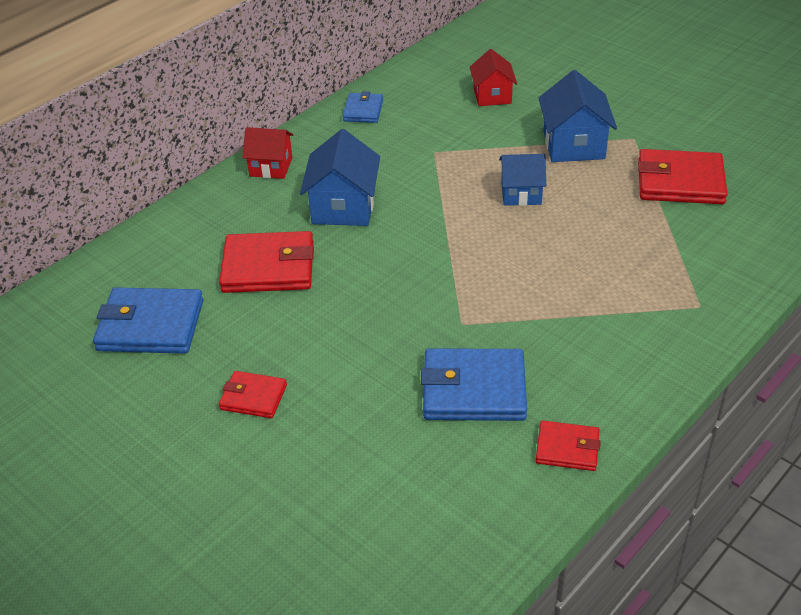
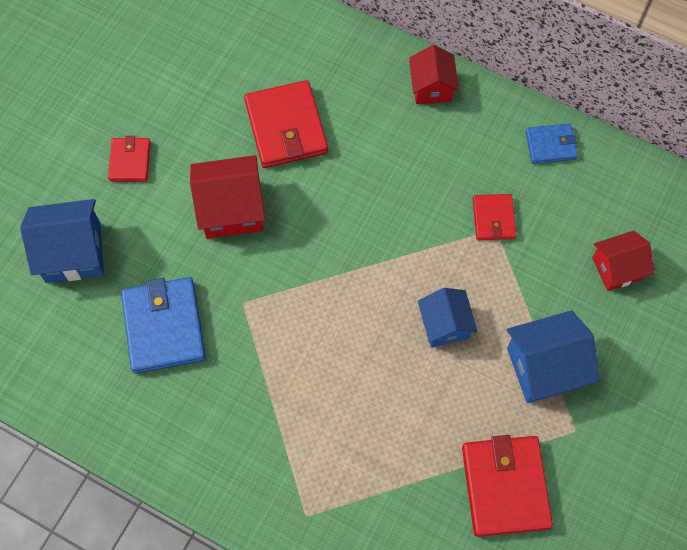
camera: 75 degrees right, 25 degrees up
blue wallet [93,287,203,354] -> none
blue house [300,129,380,226] -> blue house moved to [20,199,104,283]
red wallet [536,420,601,471] -> red wallet moved to [473,194,516,240]
none -> red house [190,155,265,239]

